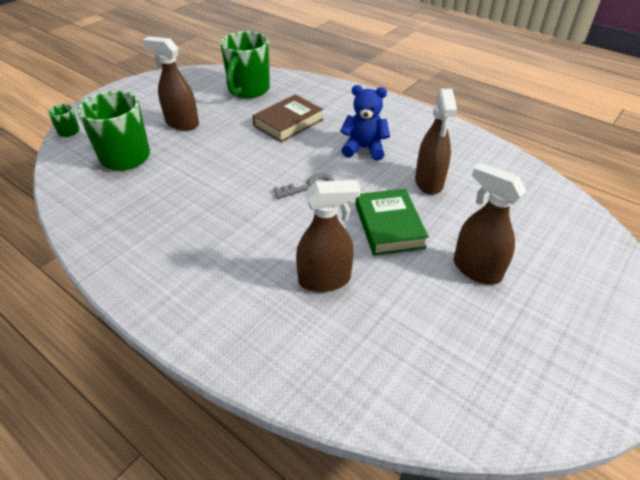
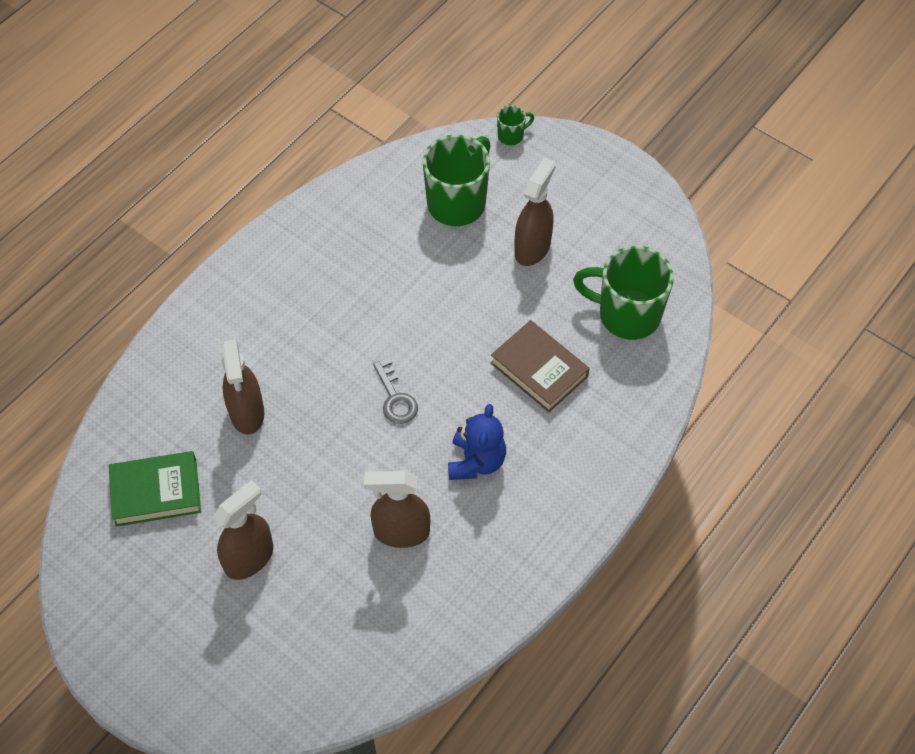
camera: 90 degrees right, 15 degrees up
green book [355,188,429,255] -> green book moved to [109,451,201,527]

